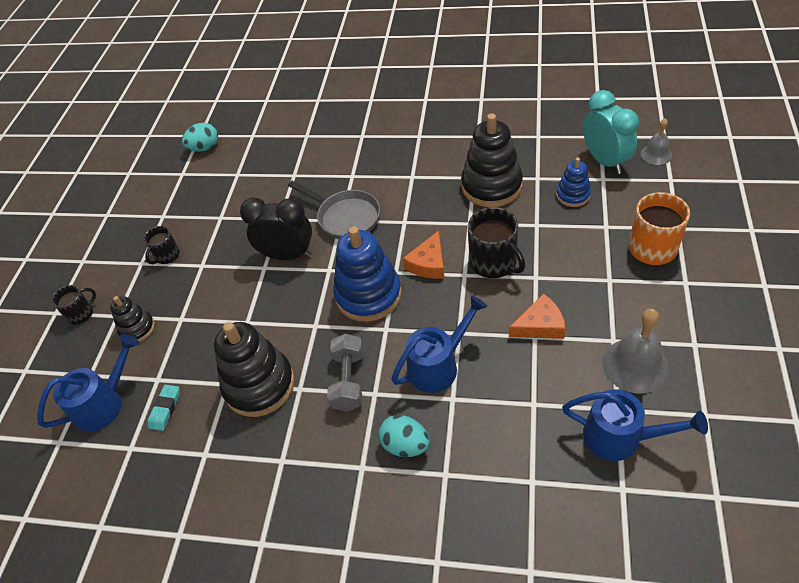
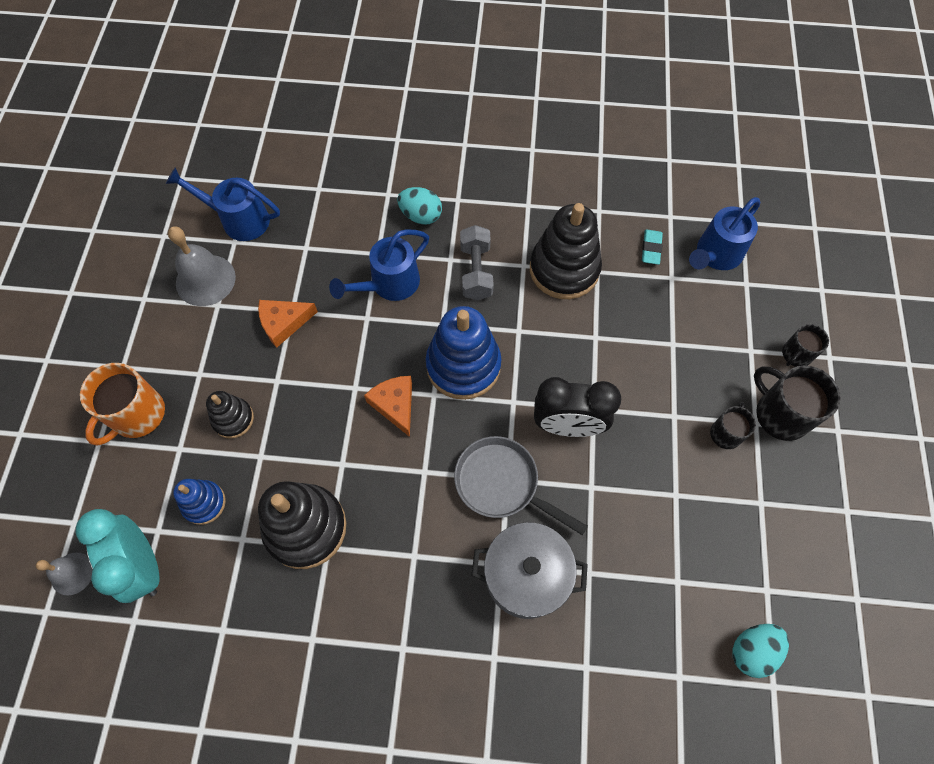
camera: 170 degrees right, 15 degrees up
black stacking toy [110,296,155,342] -> black stacking toy moved to [206,391,254,439]
orange cheese [403,231,444,279] -> orange cheese turned 45 degrees counterclockwise [364,376,412,437]
black mug [468,207,525,278] -> black mug moved to [754,365,841,441]
none -> grey pot [471,522,588,619]

